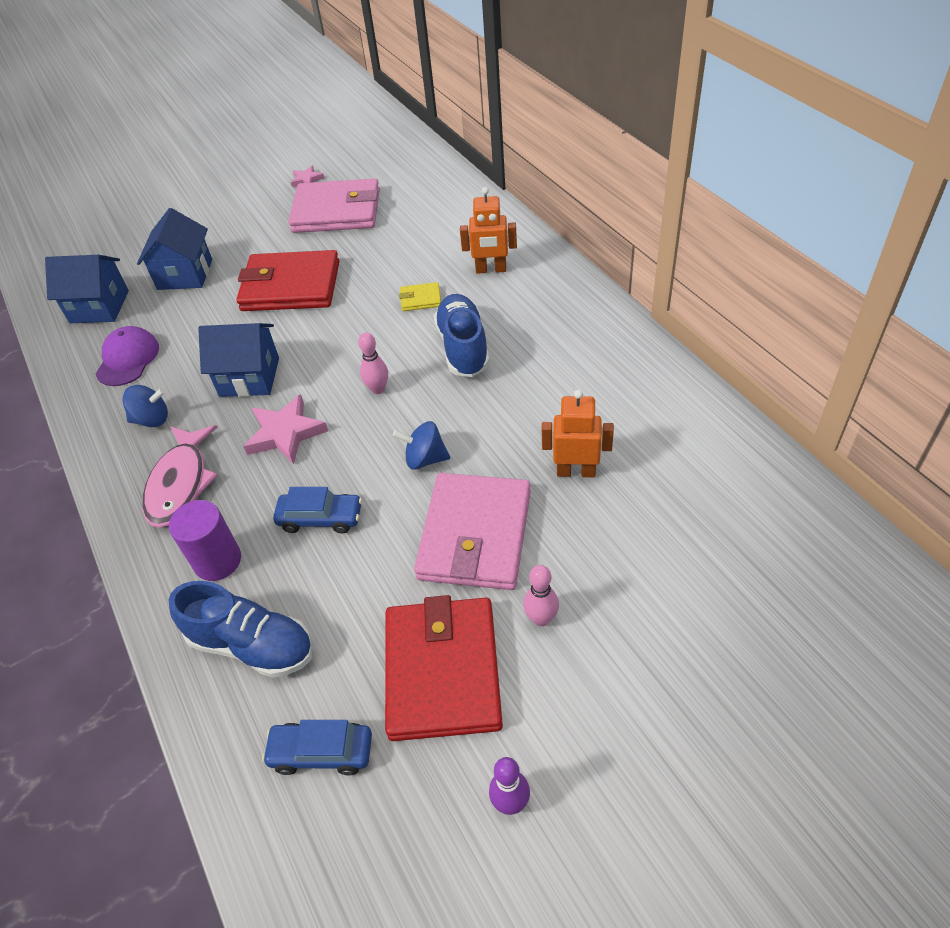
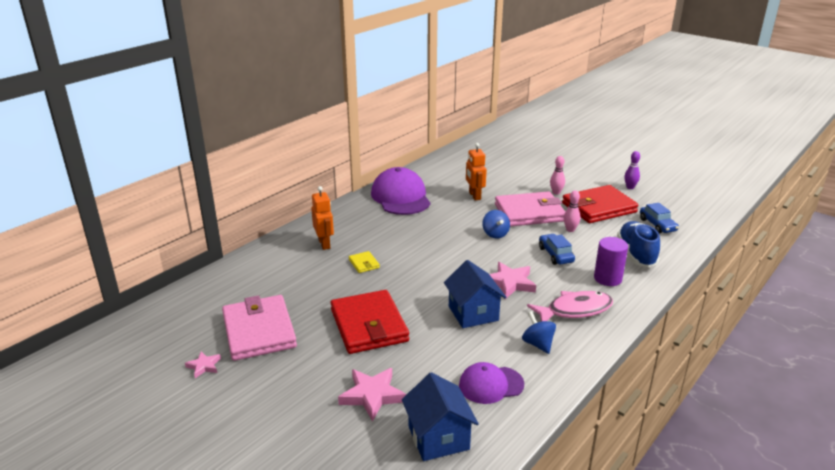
camera: 115 degrees left, 20 degrees down
blue house [137,208,212,290] -> pink star [338,368,406,421]
pink bowling pin [358,333,388,394] -> pink bowling pin moved to [564,190,581,232]
blue shoe [434,294,490,377] -> none
none -> purple cap [371,167,431,215]

